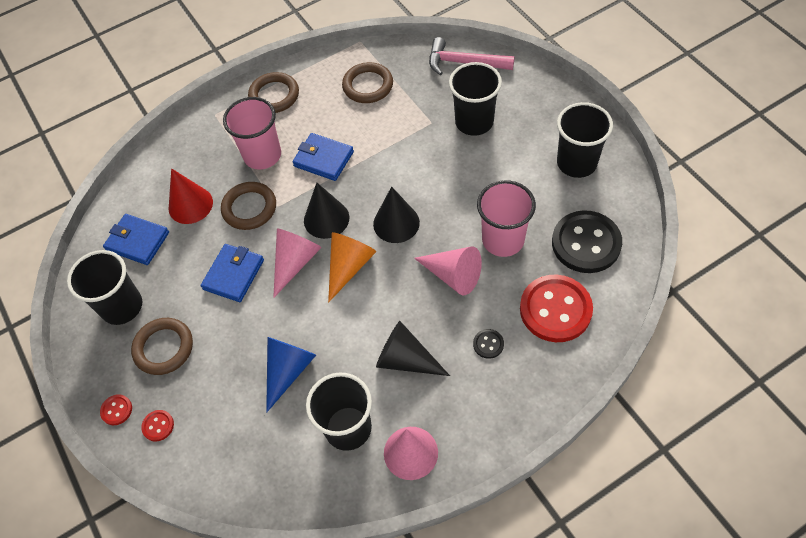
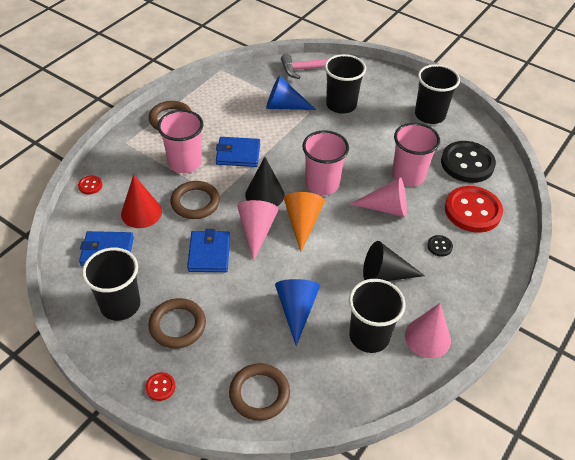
camera: 30 degrees left, 10 degrees down
red button [141,410,174,442] -> red button moved to [78,175,103,195]
brown ring [342,62,393,103] -> brown ring moved to [229,363,290,421]
black cone [373,187,420,243] -> pink cup [302,130,349,195]
none -> blue cone [266,75,316,110]

